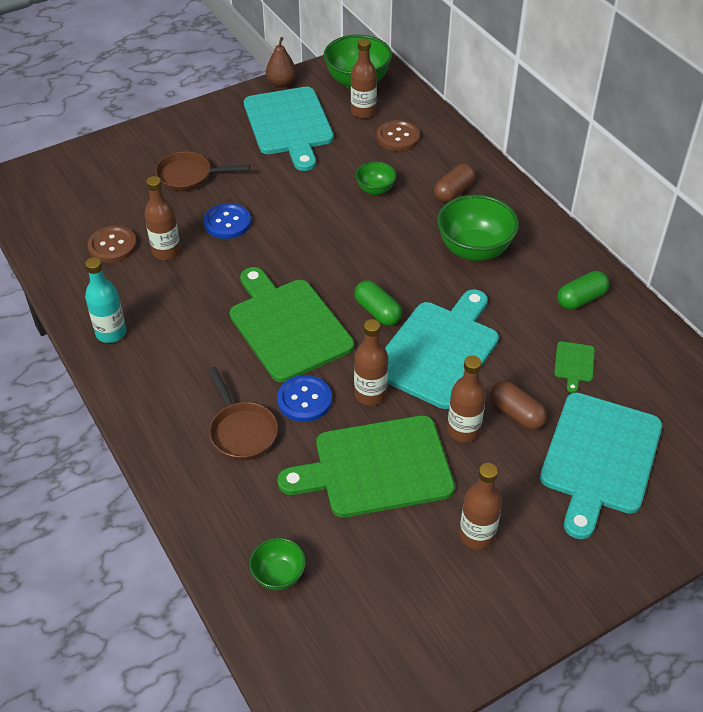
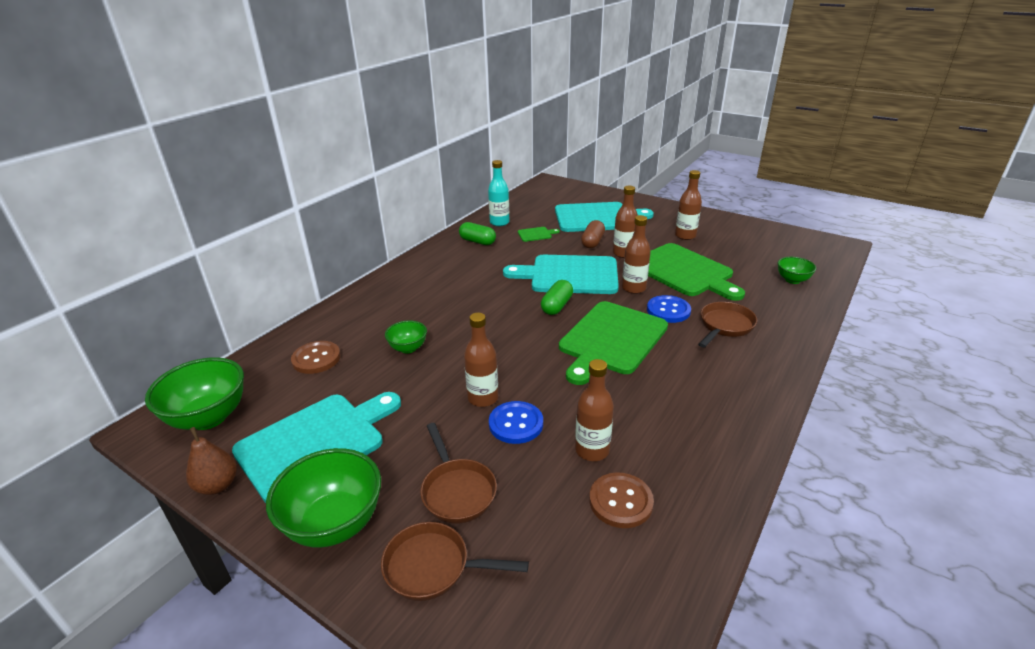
camera: 115 degrees left, 15 degrees down
turquoise bottle [85,257,126,343] -> turquoise bottle moved to [488,160,509,226]
brown bottle [351,39,377,119] -> brown bottle moved to [464,313,499,407]
brown capsule [434,164,476,202] -> none
green bowl [437,195,519,261] -> green bowl moved to [266,448,381,548]
none -> brown pan [381,522,529,601]

